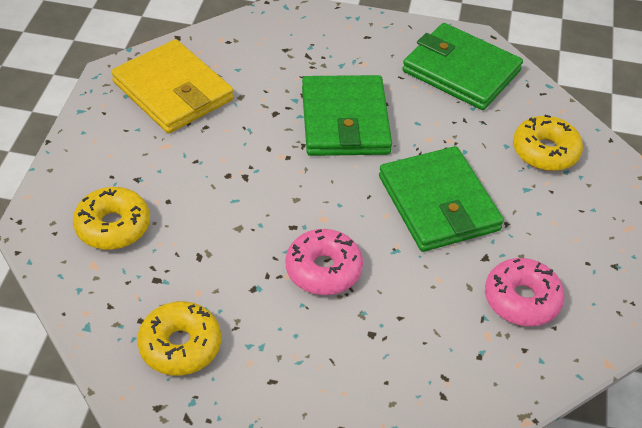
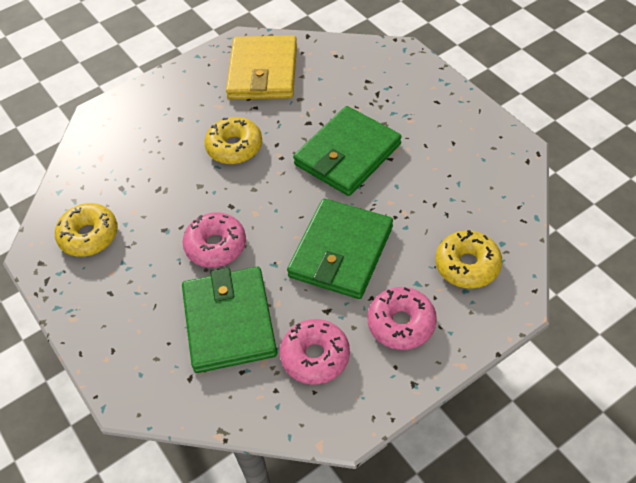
camera: 50 degrees right, 5 degrees up
yellow donut [73,187,150,250] -> yellow donut moved to [204,117,262,164]
green wallet [402,23,523,110] -> green wallet moved to [182,267,277,373]
none -> pink donut [367,287,437,350]

